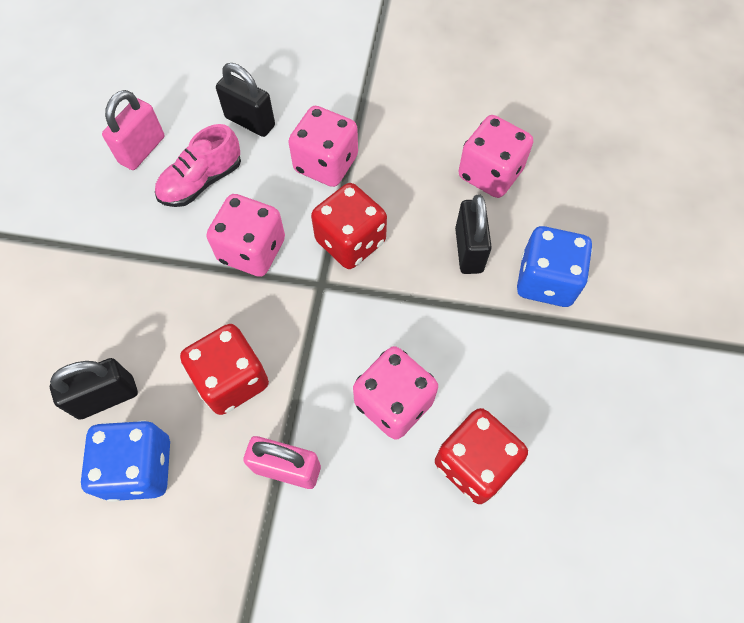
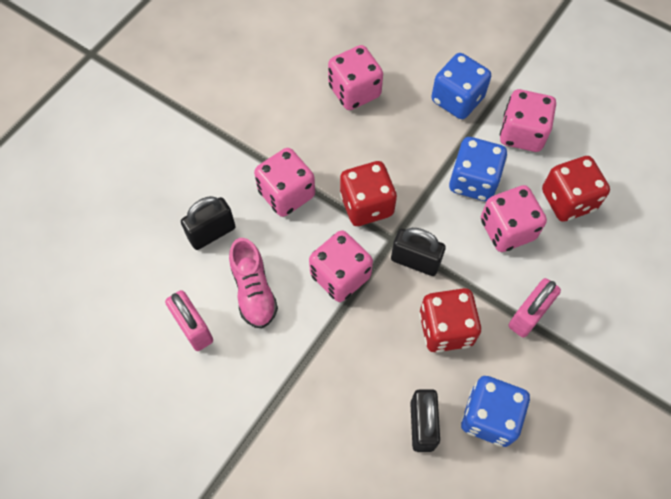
camera: 65 degrees left, 0 degrees up
black padlock [455,195,492,274] -> black padlock moved to [391,228,446,276]
none -> blue dice [449,137,507,201]
none -> pink dice [500,89,556,152]

